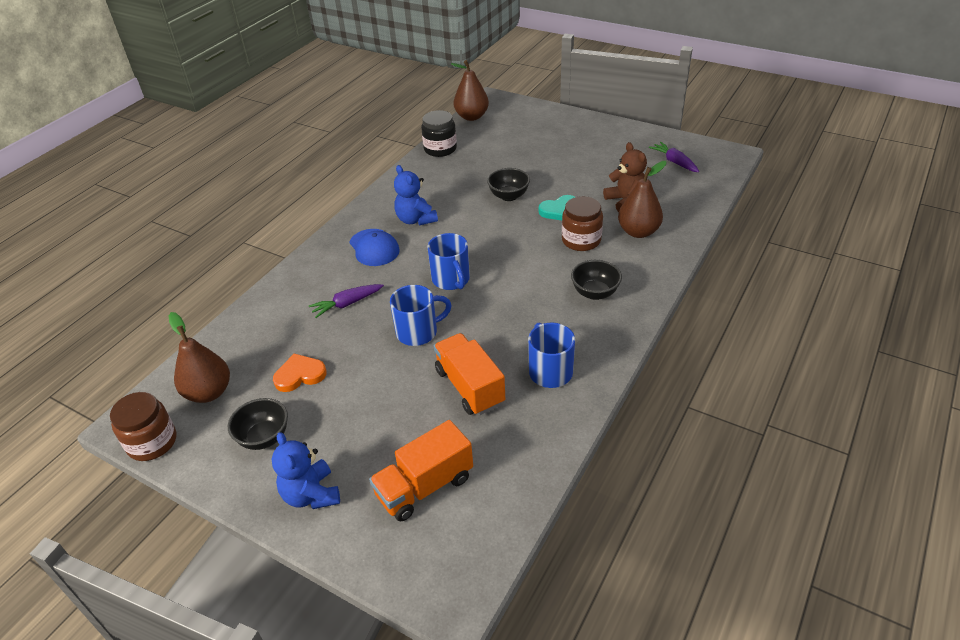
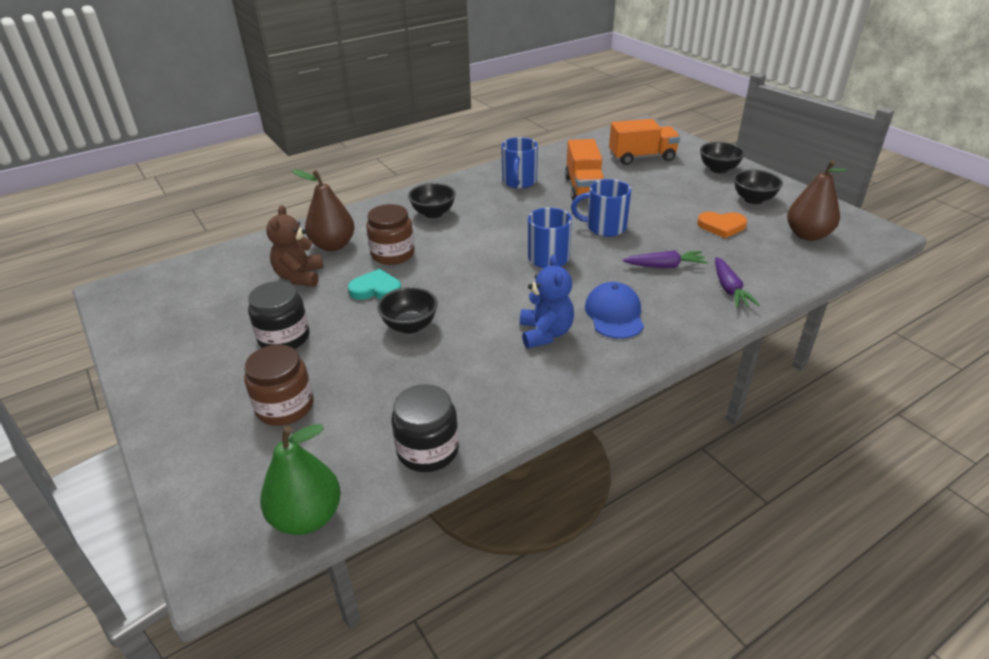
camera: 155 degrees left, 5 degrees down
brown jar [110,392,177,461] -> brown jar moved to [244,345,313,426]
blue teddy bear [272,432,340,509] -> black bowl [700,142,745,173]
brown pear [451,60,489,121] -> green pear [260,424,341,535]
purple carrot [649,142,699,172] -> purple carrot moved to [715,257,760,308]
none -> black jar [248,281,309,349]

